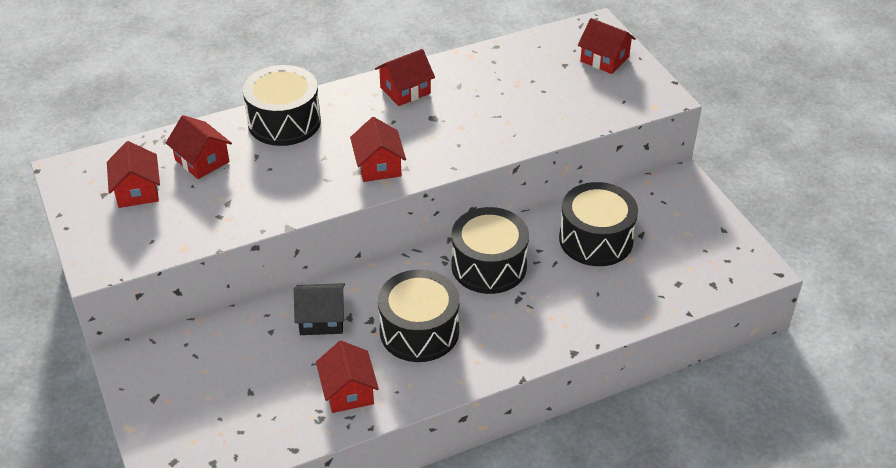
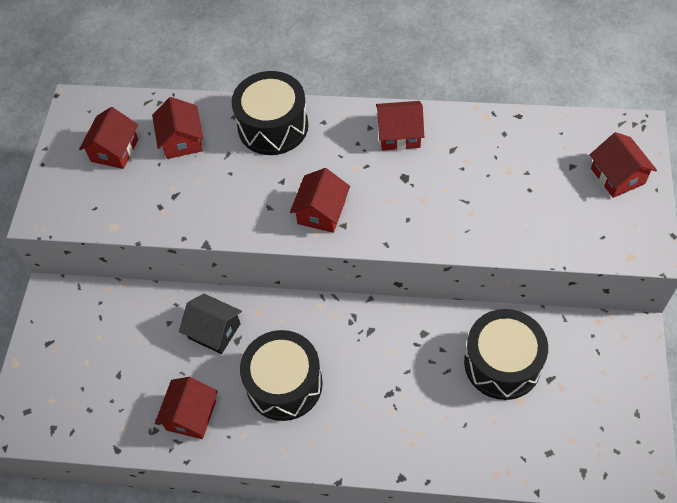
camera: 35 degrees right, 15 degrees up
black drum [451,207,529,294] -> none

